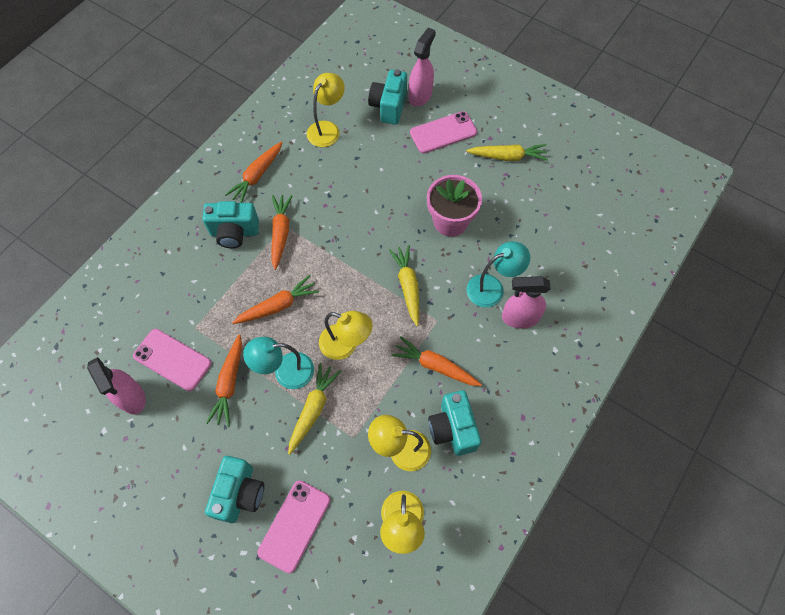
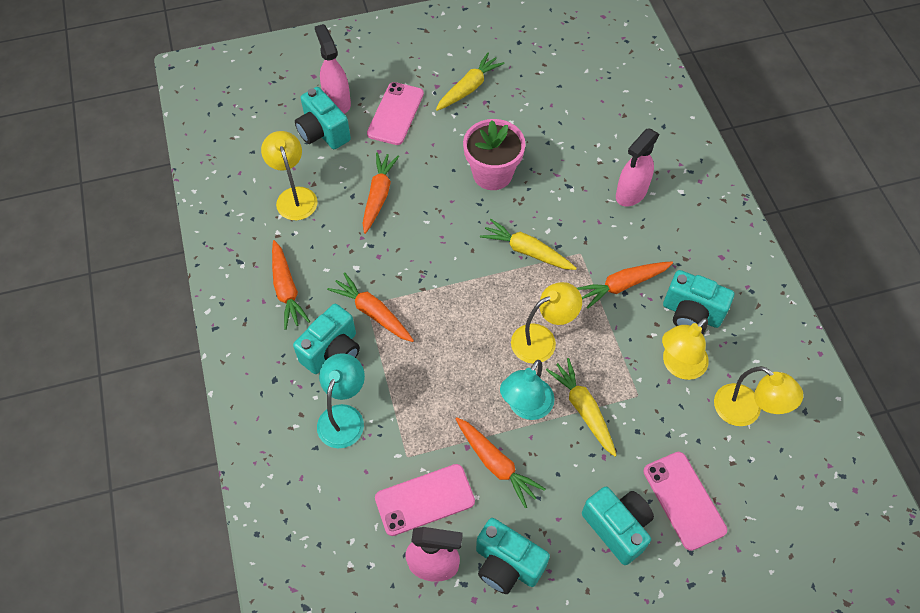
camera: 50 degrees left, 5 degrees down
orange carrot [232,275,319,324] -> orange carrot moved to [363,152,399,234]
turquoise lamp [467,241,530,307] -> turquoise lamp moved to [317,353,365,449]
none -> turquoise camera [476,518,550,594]

